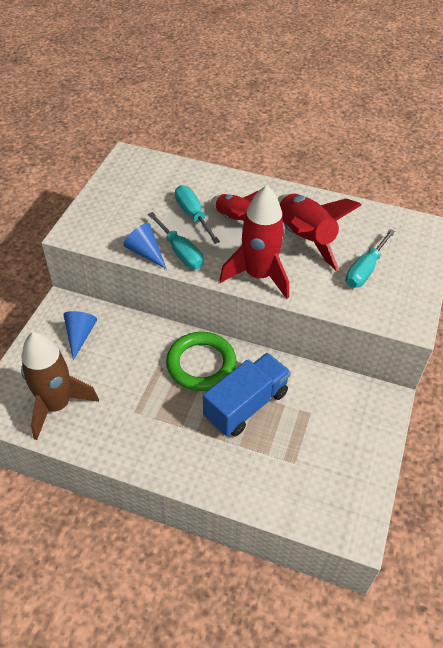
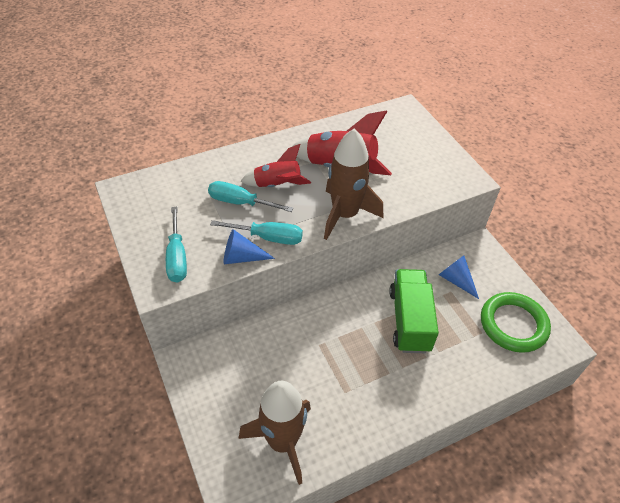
camera: 45 degrees left, 0 degrees up
blue cone [63,311,97,360] -> blue cone moved to [439,256,479,299]
green ring [166,332,237,391] -> green ring moved to [481,292,551,353]
blue truck [203,353,291,437] -> green truck [389,269,439,353]
red rocket [219,185,289,299] -> brown rocket [324,129,383,240]
turquoise screwdriver [346,229,395,288] -> turquoise screwdriver moved to [166,207,187,283]

